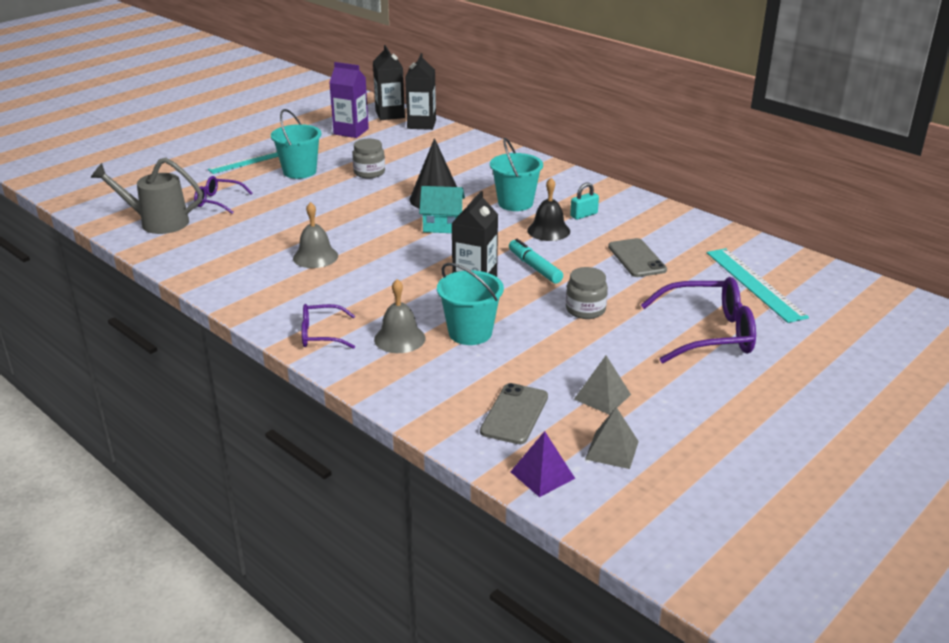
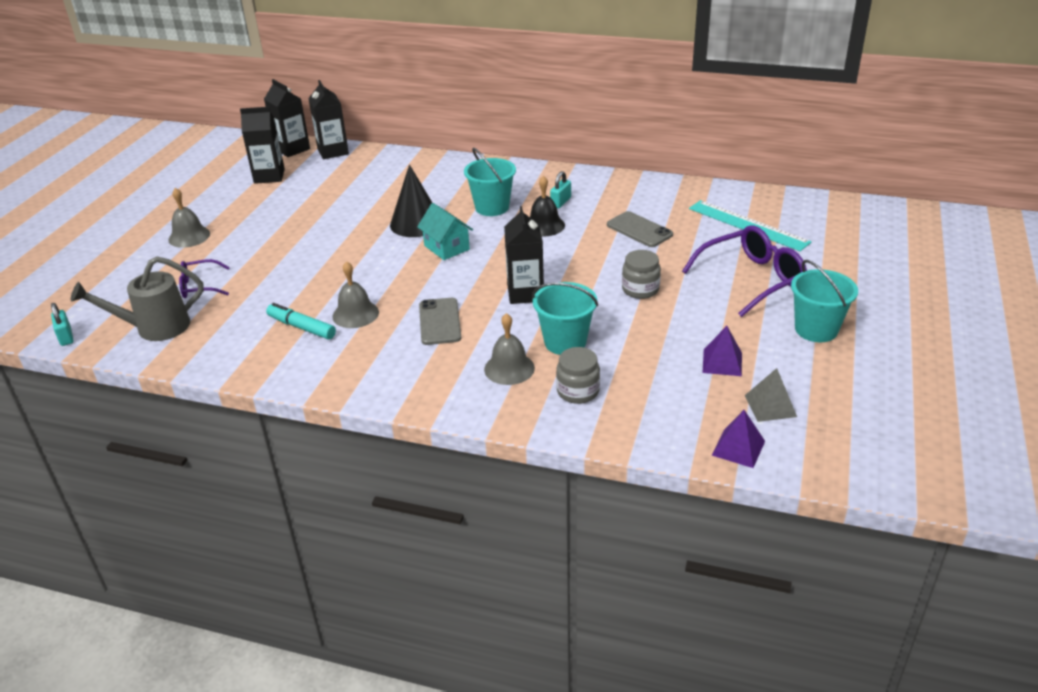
camera: 25 degrees left, 5 degrees up
turquoise ruler [208,151,279,174] -> grey bell [168,188,210,248]
turquoise bucket [271,109,322,179] -> turquoise bucket moved to [791,260,858,342]
purple glasses [302,304,355,349] -> none
purple carton [329,62,369,138] -> black carton [240,107,285,184]
grey jar [352,138,385,179] -> grey jar moved to [556,347,600,404]
turquoise house [419,186,465,233] -> turquoise house turned 75 degrees clockwise [417,203,473,260]
grey phone [480,383,548,444] -> grey phone moved to [419,298,461,345]
turquoise marker [509,239,563,284] -> turquoise marker moved to [266,303,336,339]
grey pyramid [574,356,631,415] -> purple pyramid [702,326,742,376]
none -> turquoise padlock [51,303,74,346]

